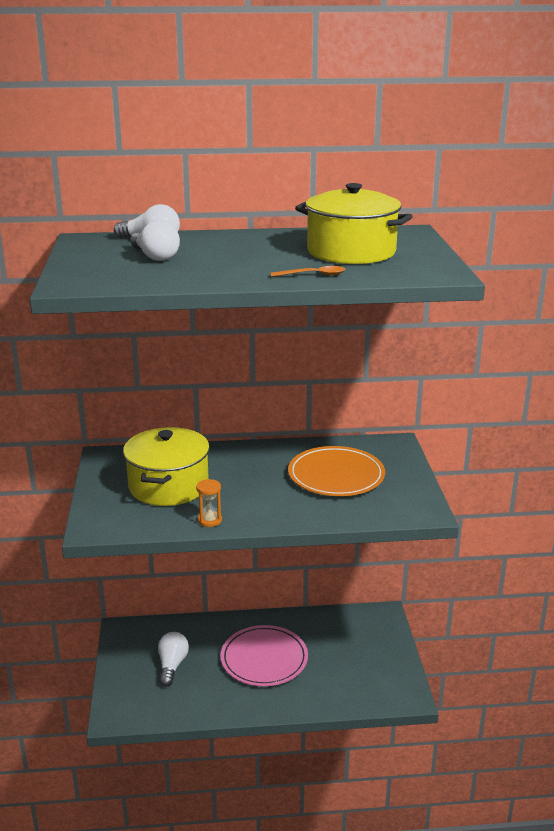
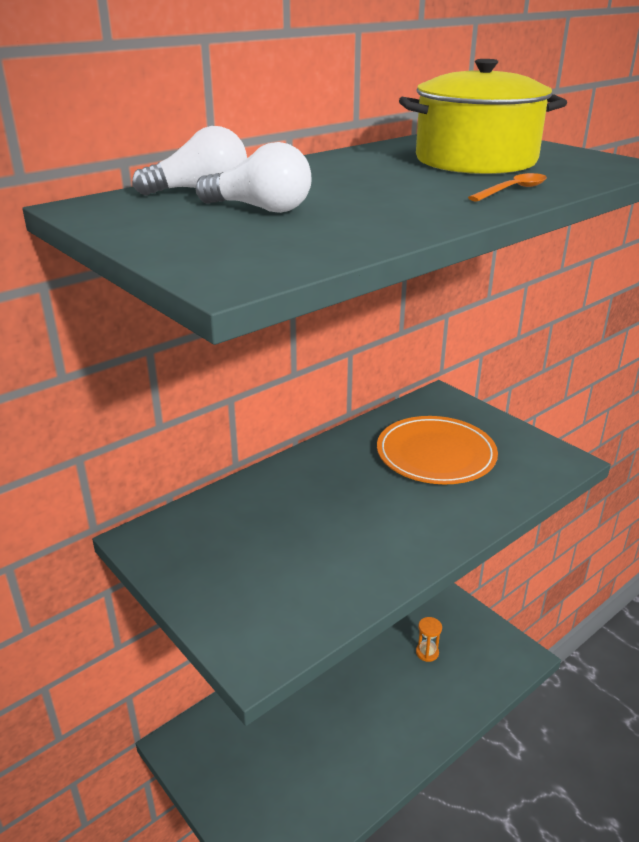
camera: 35 degrees left, 5 degrees up
yellow pot [123,427,210,506] -> none
white light bulb [158,632,189,687] -> none
orange hourglass [196,479,222,527] -> orange hourglass moved to [416,617,442,662]
pink plate [220,625,308,686] -> none

